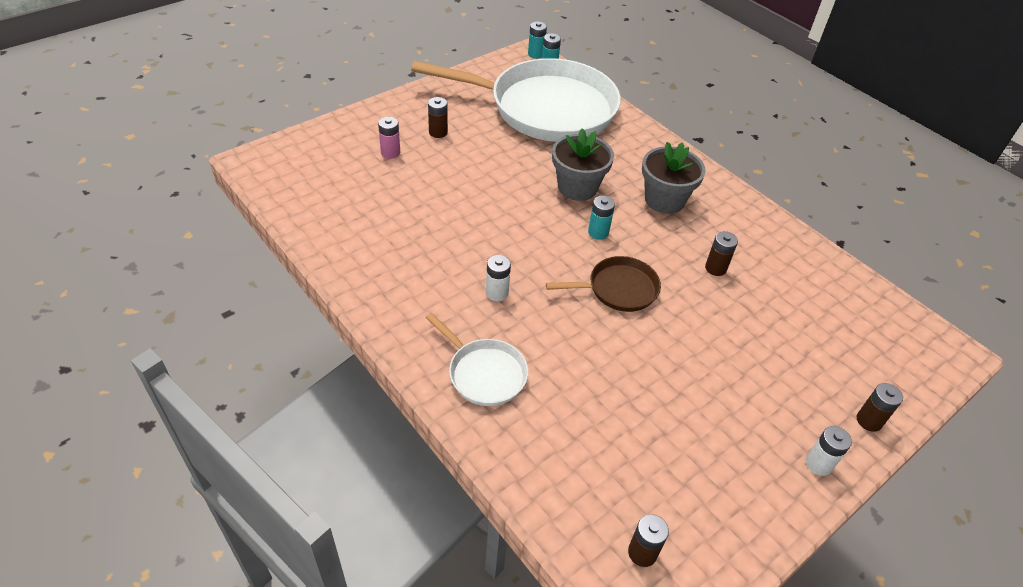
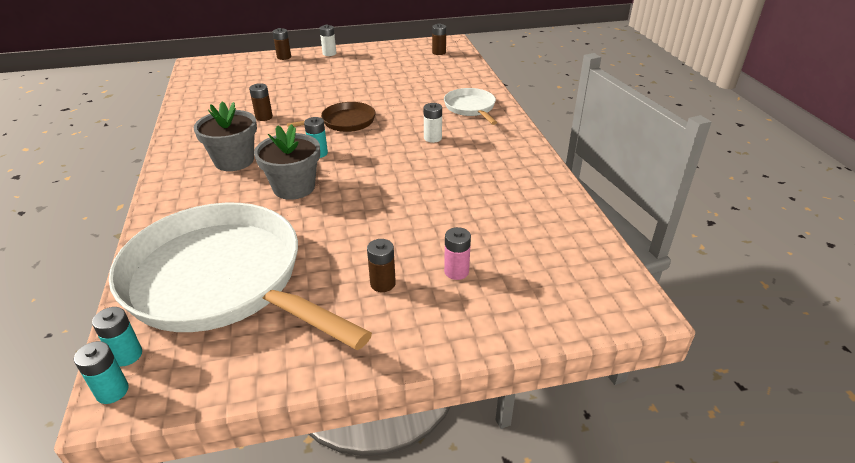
camera: 150 degrees left, 10 degrees down
brown pan [546,256,661,312] -> brown pan turned 135 degrees clockwise [287,102,376,132]

